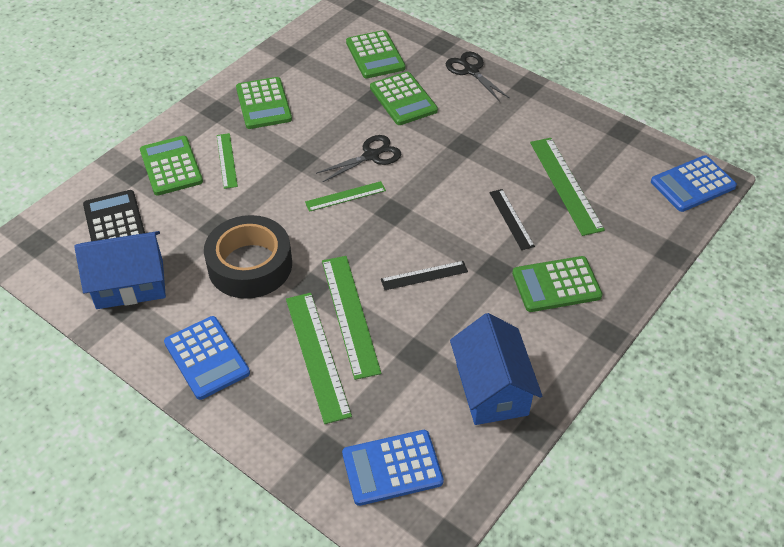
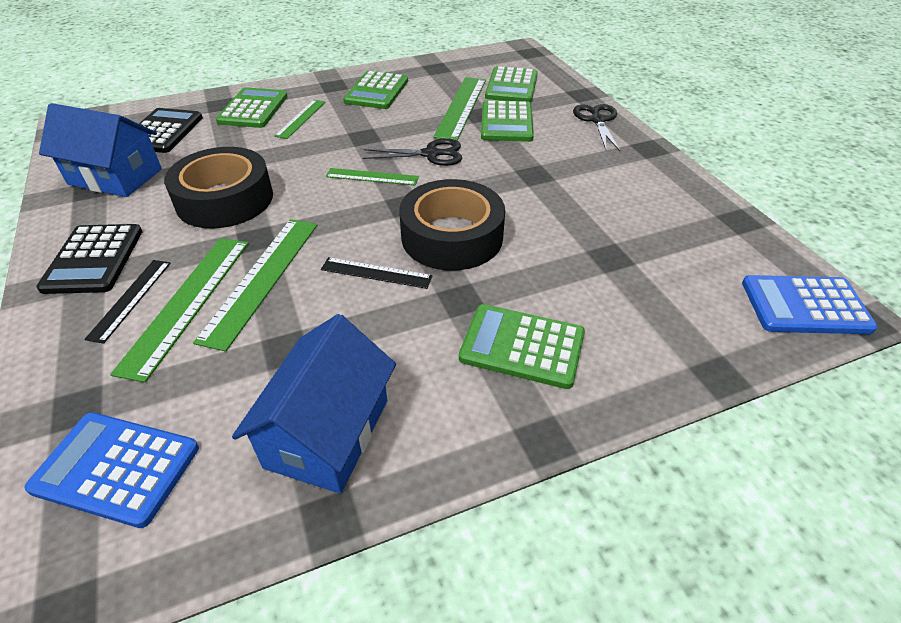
camera: 30 degrees right, 5 degrees down
blue calculator [164,316,250,400] -> black calculator [36,224,143,294]
black ruler [489,189,535,250] -> black ruler moved to [84,260,171,344]
green ruler [530,138,605,236] -> green ruler moved to [433,77,486,141]
none -> black tape [399,179,505,271]

